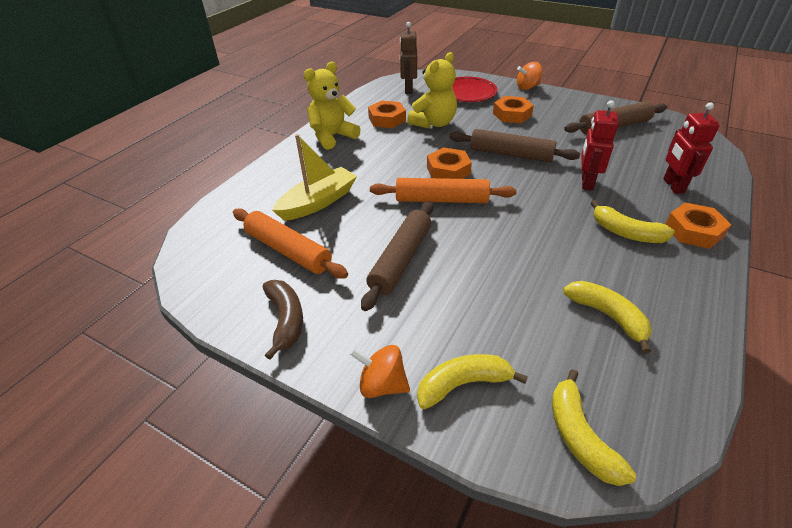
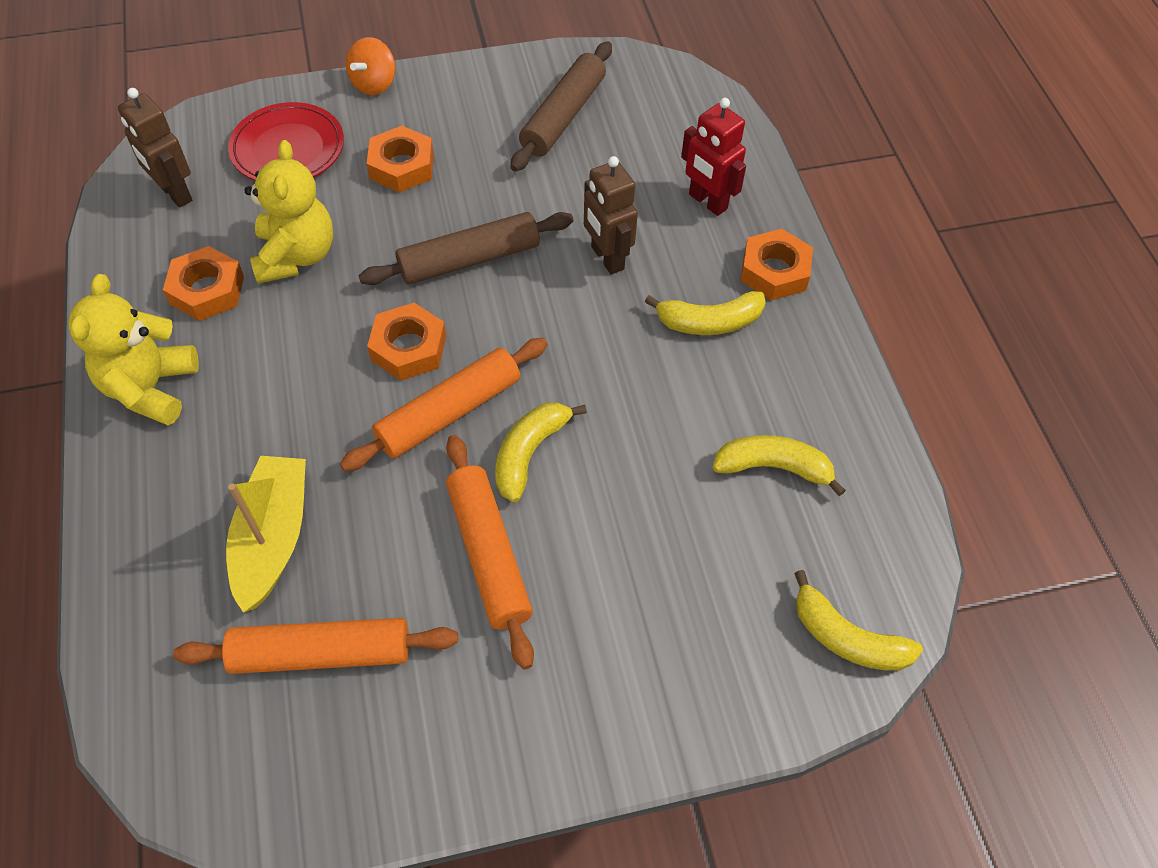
camera: 45 degrees left, 15 degrees up
brown banana [263,280,303,360] -> none
orange spinning top [350,345,410,398] -> none
brown rolling pin [361,201,433,311] -> orange rolling pin [446,435,534,669]
yellow banana [417,354,528,409] -> yellow banana moved to [496,402,587,502]
red robot [581,100,619,191] -> brown robot [584,156,638,275]

